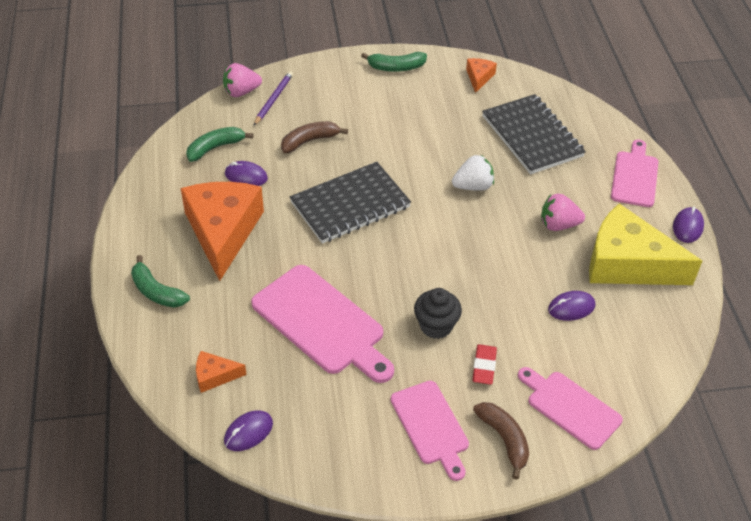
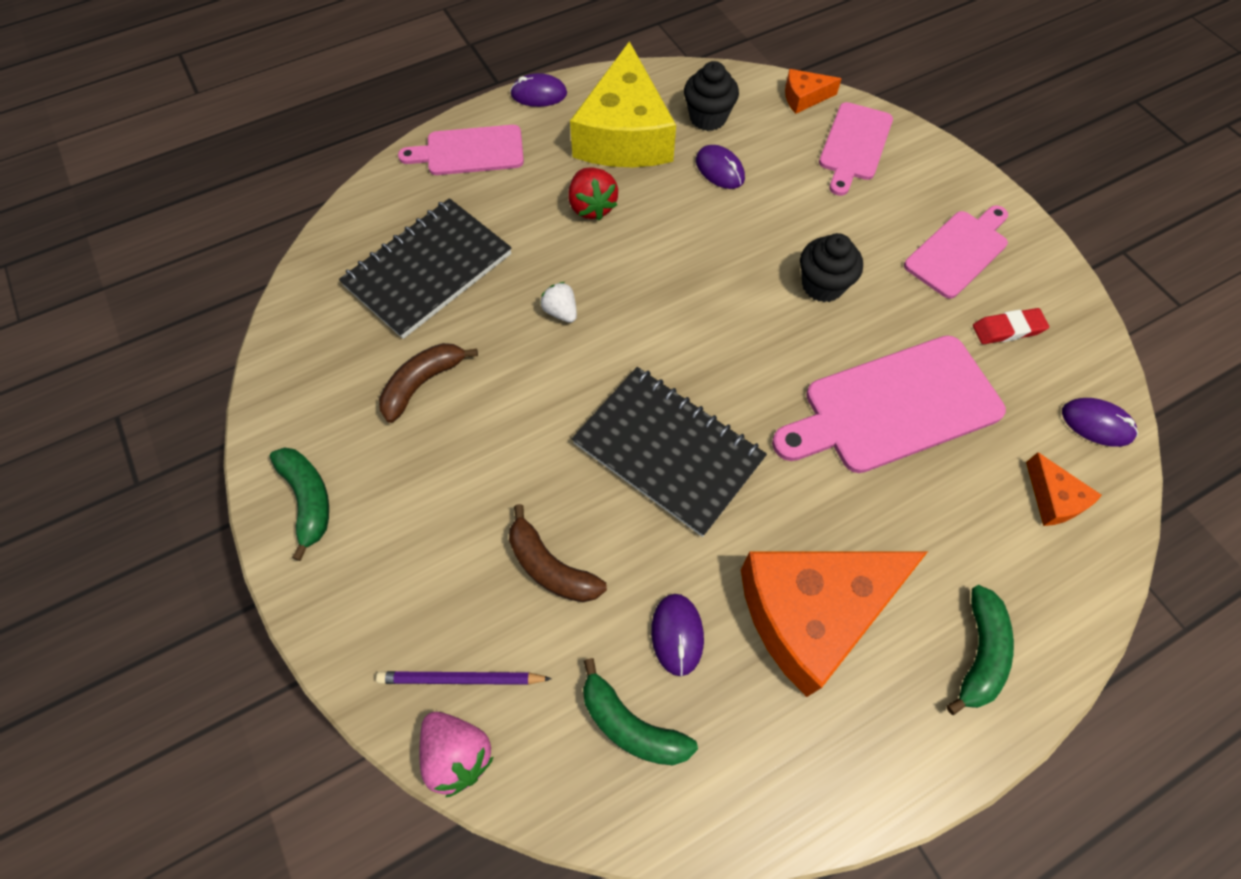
camera: 110 degrees left, 15 degrees up
pink cutting board [251,265,394,383] -> pink cutting board turned 135 degrees counterclockwise [772,335,1006,473]
white strawberry [452,155,494,191] -> white strawberry [540,282,577,323], size x0.66
orange cheese [466,58,497,93] -> orange cheese moved to [785,69,842,114]
red eraser [472,344,497,385] -> red eraser moved to [973,308,1049,344]
brown banana [473,402,529,480] -> brown banana moved to [379,343,478,423]
pink strawberry [541,194,585,231] -> red strawberry [569,167,618,220]
none -> black cupcake [684,61,739,131]

